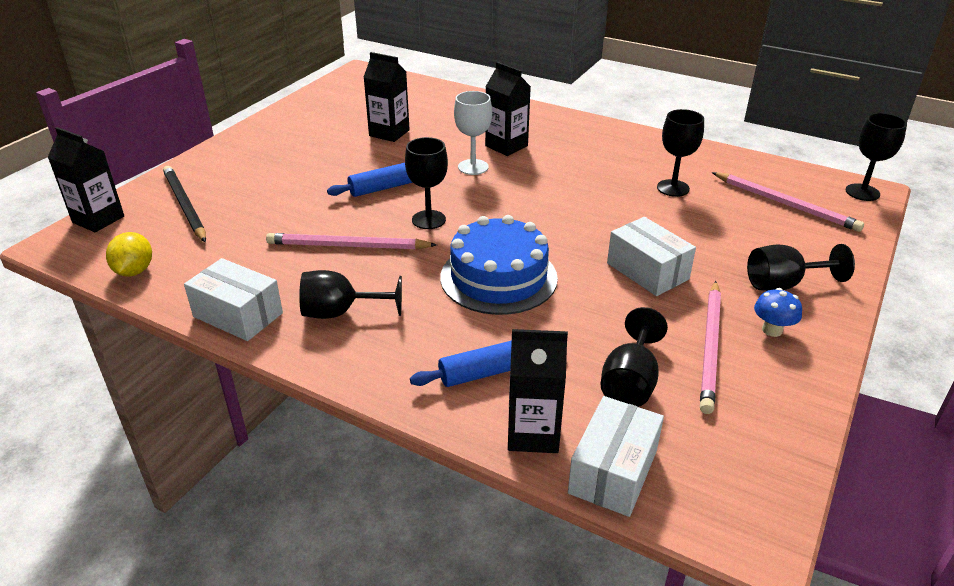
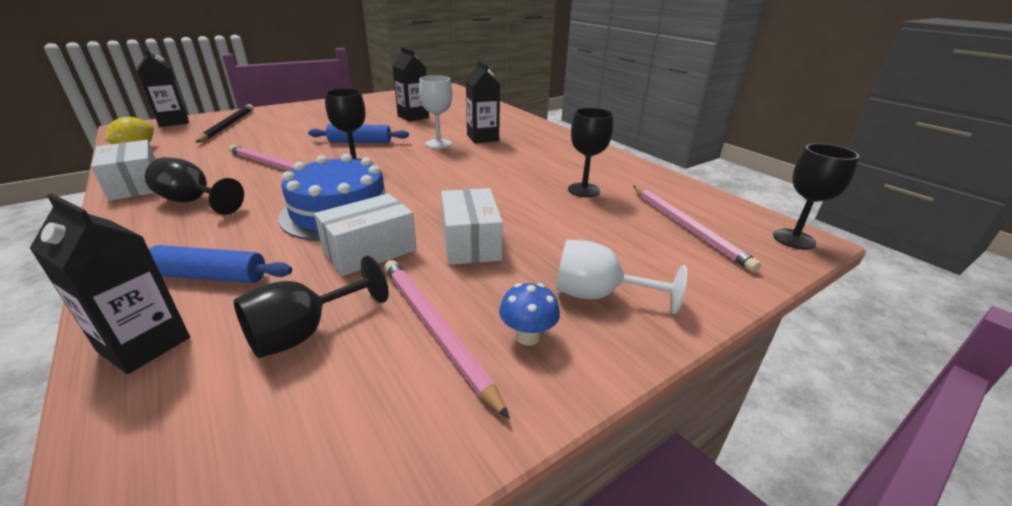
camera: 25 degrees right, 5 degrees down
white box [568,396,664,517] -> white box moved to [314,193,417,276]
pink pencil [700,281,721,414] -> pink pencil turned 105 degrees clockwise [385,260,510,419]
black goblet [747,244,855,291] -> white goblet [556,240,687,314]

